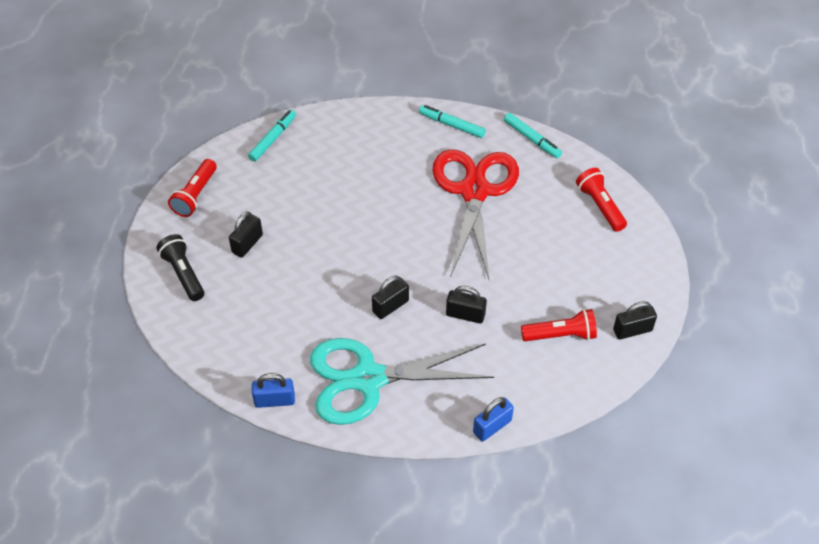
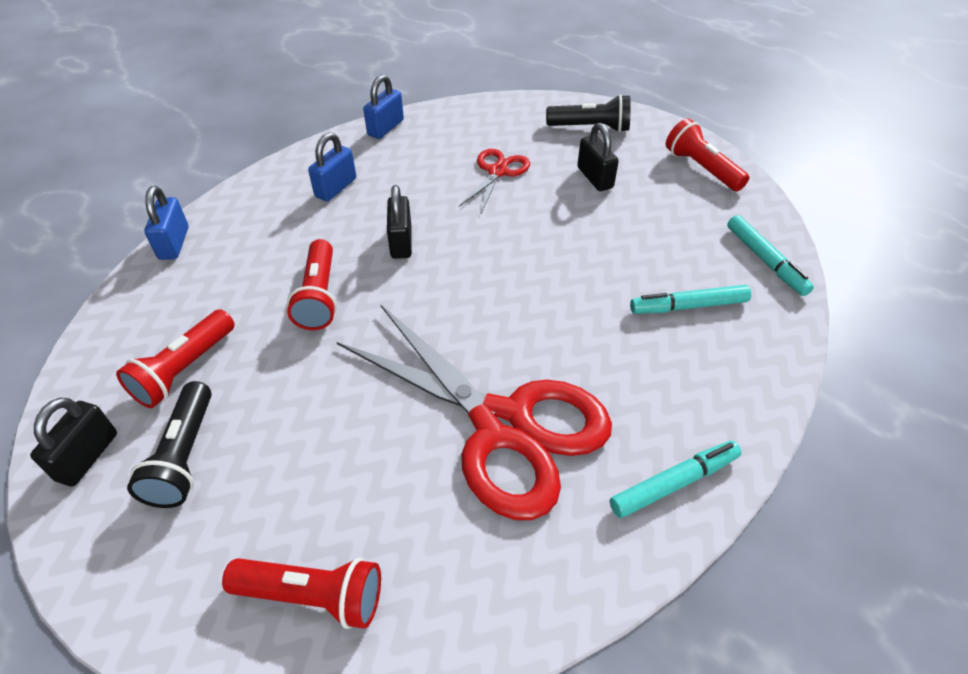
camera: 125 degrees right, 5 degrees down
turquoise scissors [310,338,494,425] -> blue padlock [308,133,356,201]
black padlock [446,286,487,323] -> red flashlight [287,239,337,330]
turquoise marker [504,113,562,158] -> turquoise marker moved to [630,285,751,314]
none -> black flashlight [127,381,212,508]
none -> red scissors [459,149,530,213]

